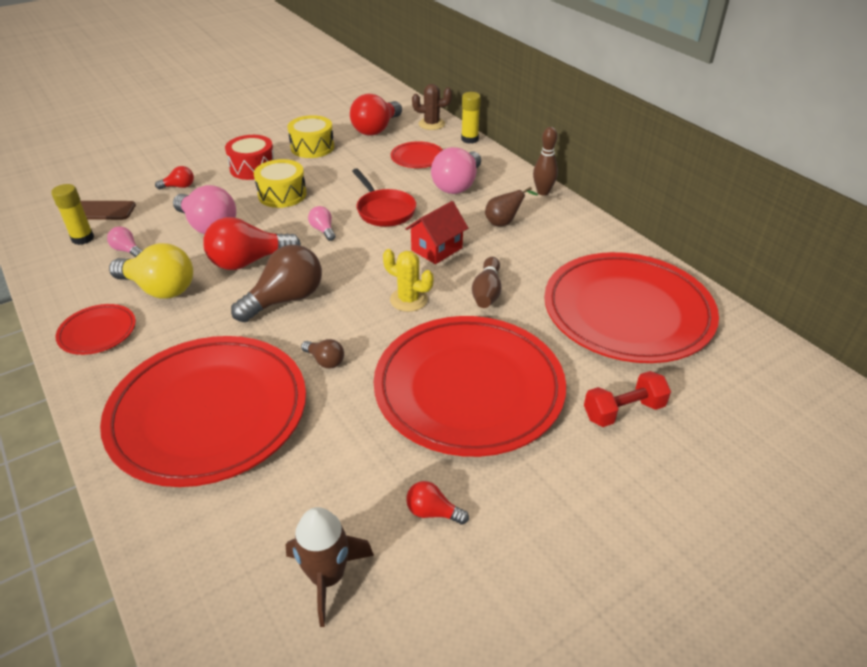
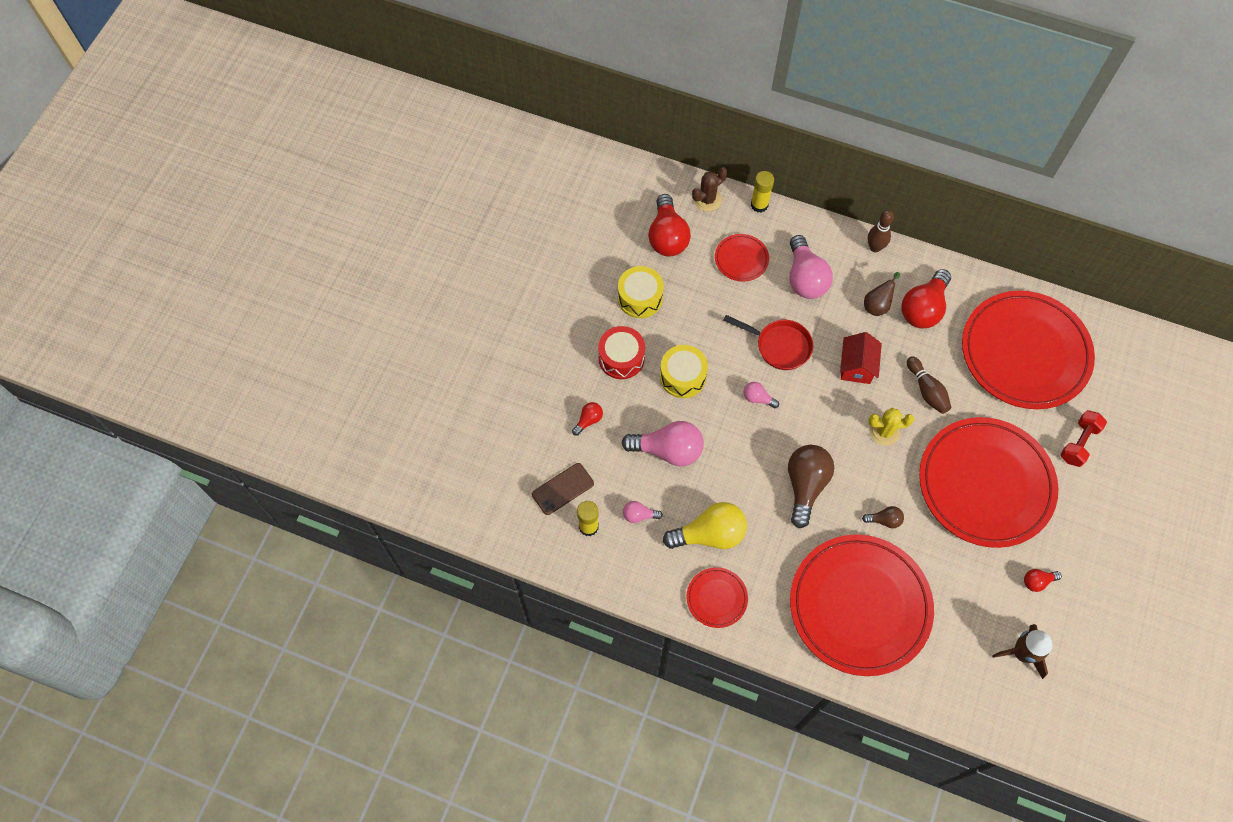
camera: 35 degrees left, 25 degrees up
red light bulb [203,217,301,270] -> red light bulb moved to [901,269,951,329]

